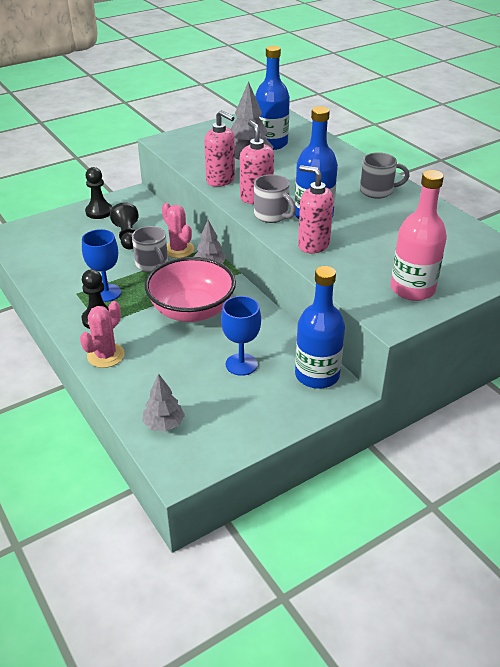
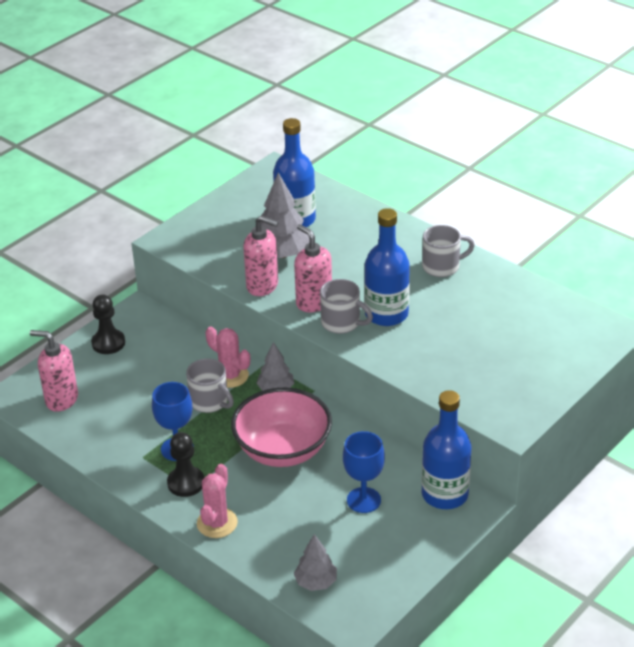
camera: 15 degrees left, 0 degrees up
black pawn [110,202,139,250] -> none
pink soap dispenser [298,165,334,254] -> pink soap dispenser moved to [30,330,78,412]
pink bottle [391,170,447,301] -> none

